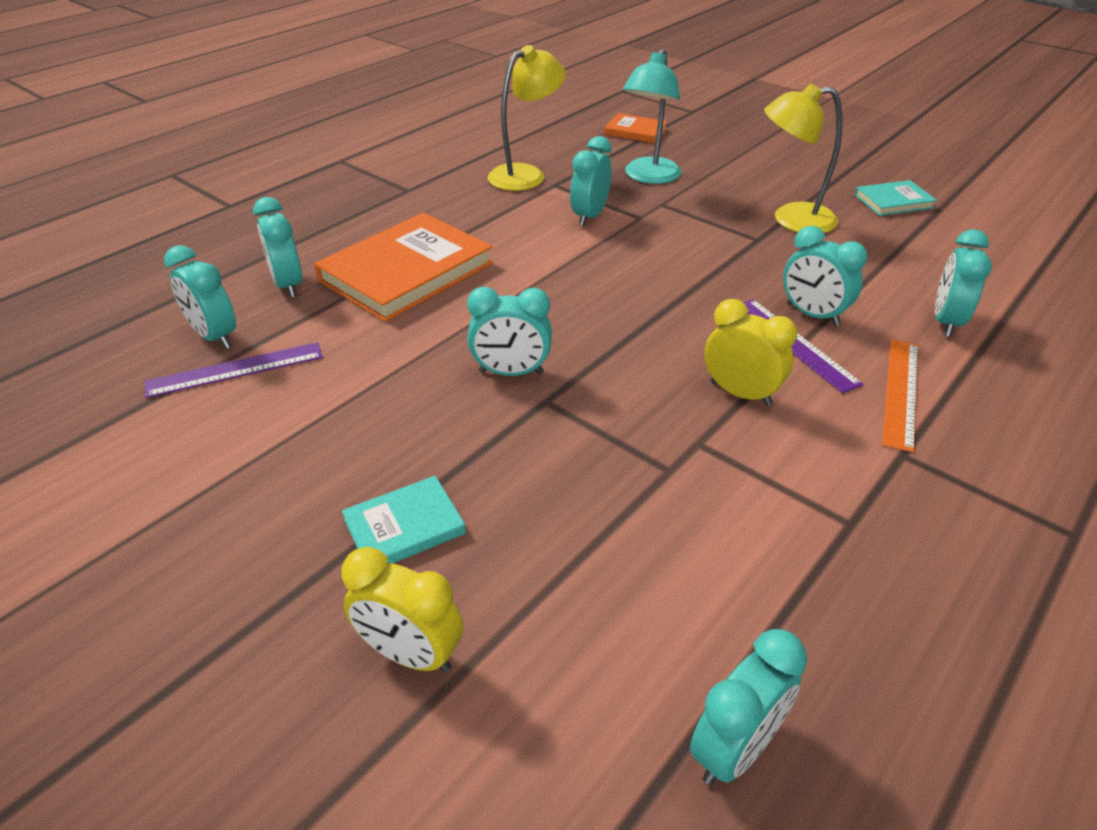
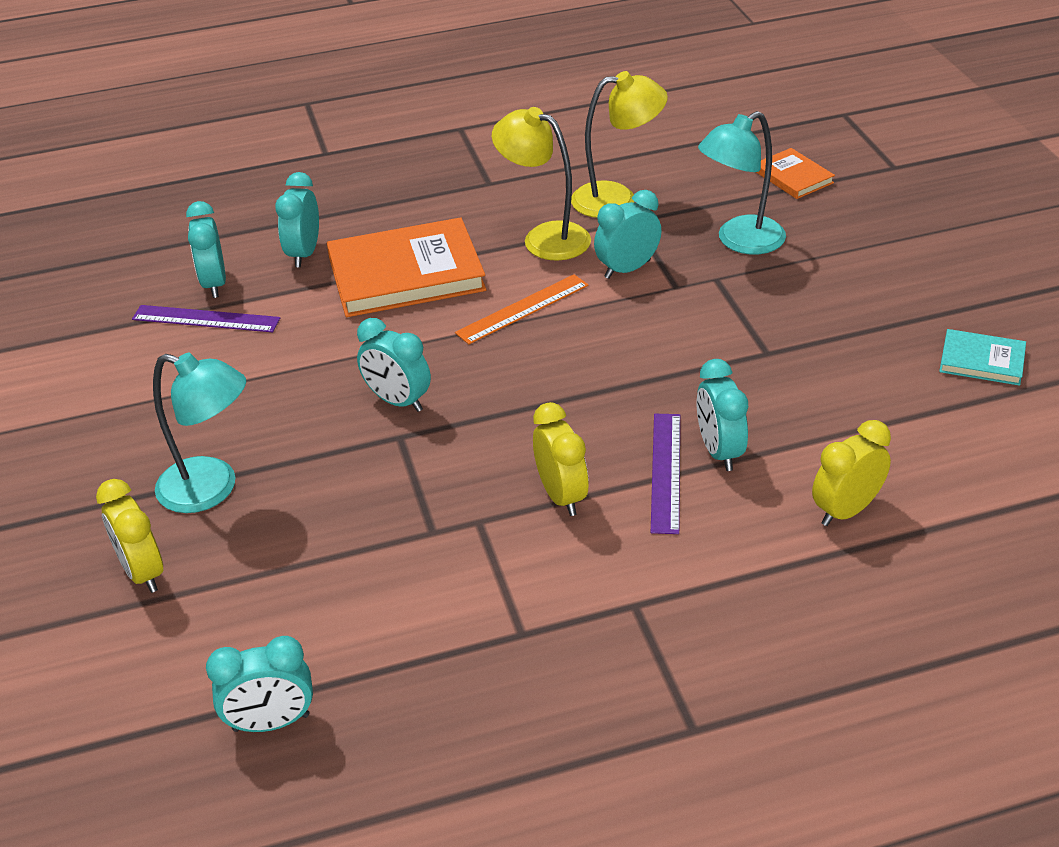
camera: 35 degrees right, 0 degrees up
turquoise book [342,476,466,564] -> turquoise lamp [153,353,246,513]
yellow lamp [764,84,842,233] -> yellow lamp moved to [492,107,591,261]
orange ruler [882,339,918,452] -> orange ruler moved to [455,274,589,344]
turquoise clock [935,229,992,337] -> yellow clock [812,420,891,526]

